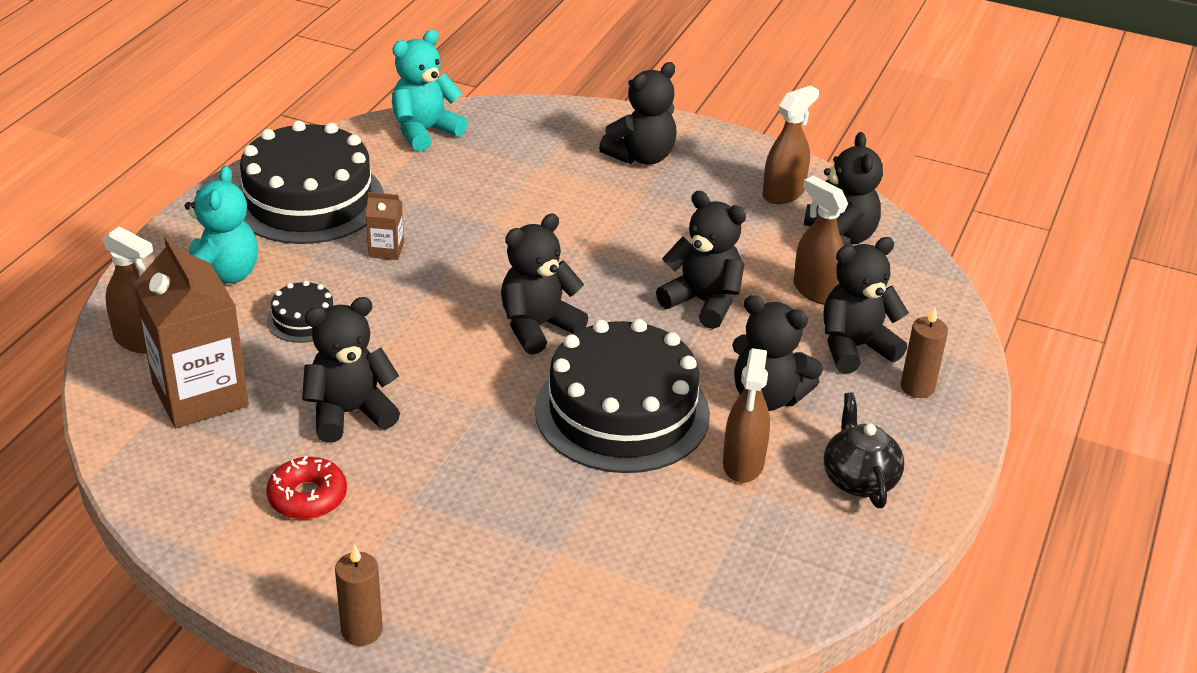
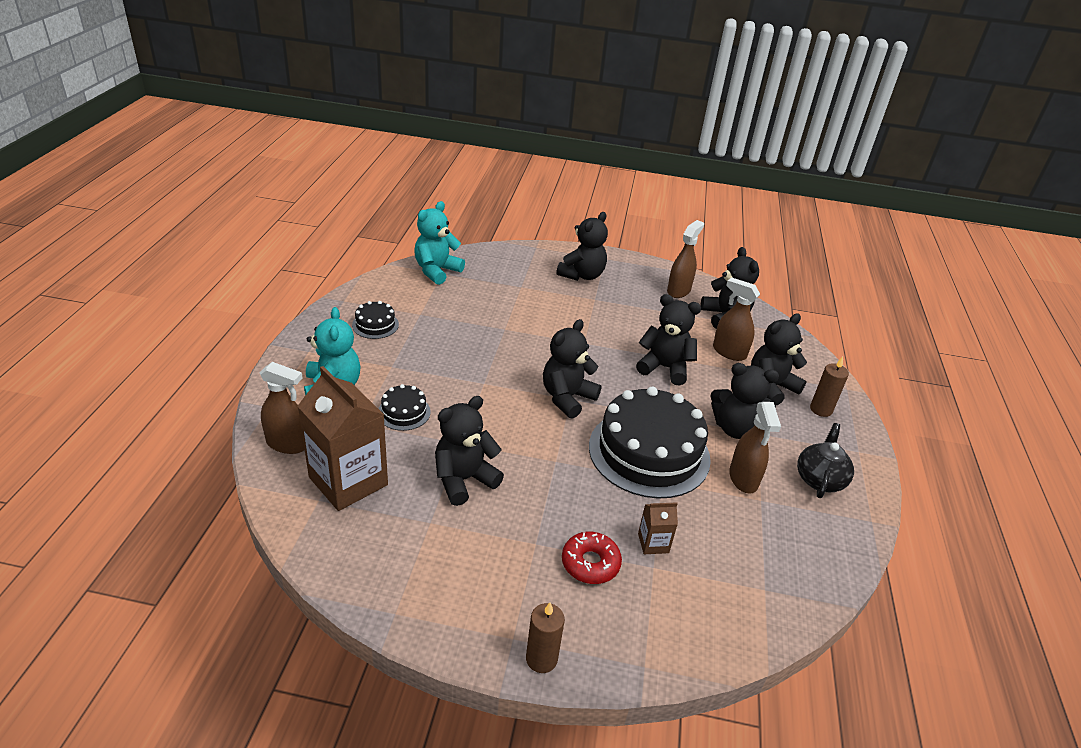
camera: 15 degrees left, 0 degrees up
black cake [238,121,384,244] -> black cake [352,301,399,339], size x0.44
red donut [266,456,347,519] -> red donut moved to [562,532,622,584]
brown carton [366,192,404,260] -> brown carton moved to [638,502,678,554]
black teapot [824,392,904,508] -> black teapot turned 45 degrees clockwise [797,423,854,498]

